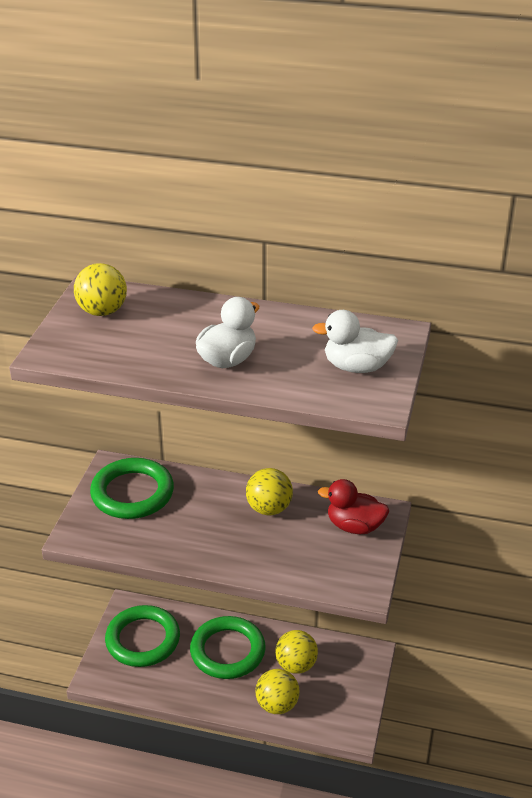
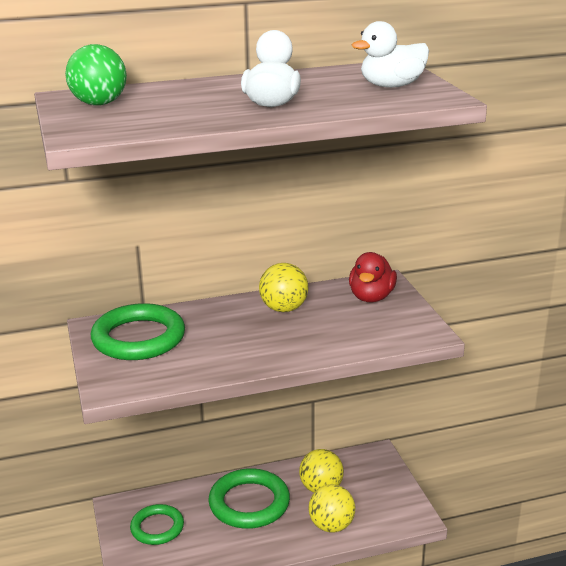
camera: 30 degrees left, 10 degrees down
yellow ball [74,263,127,316] -> green ball [65,44,127,106]
green ring [105,605,180,667] -> green ring [130,504,184,545], size x0.64
red duck [318,479,389,534] -> red duck turned 60 degrees counterclockwise [349,252,397,302]

